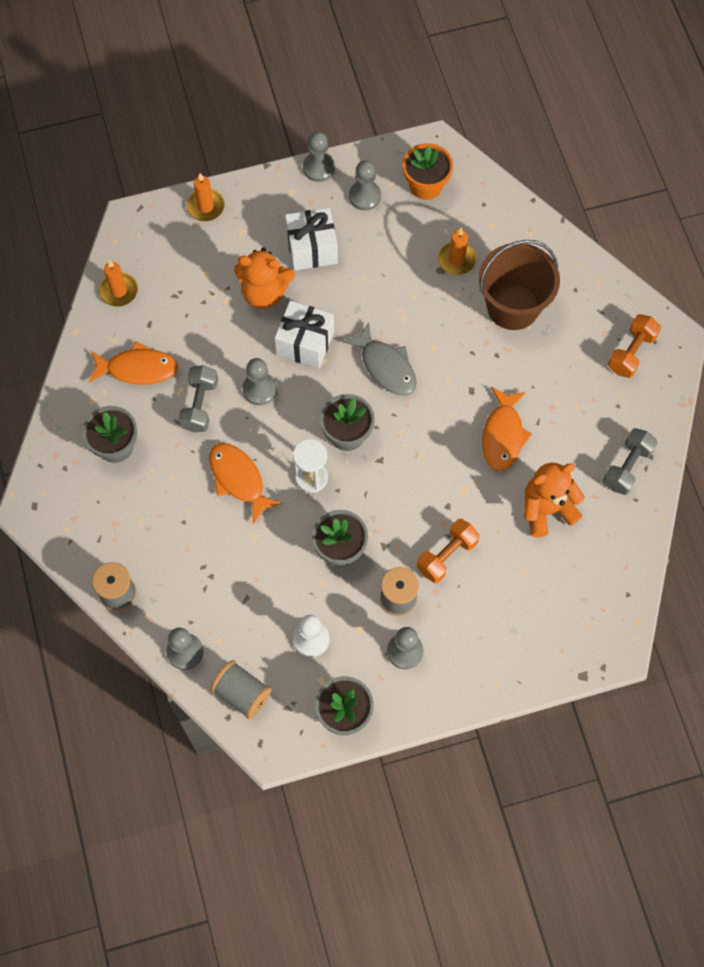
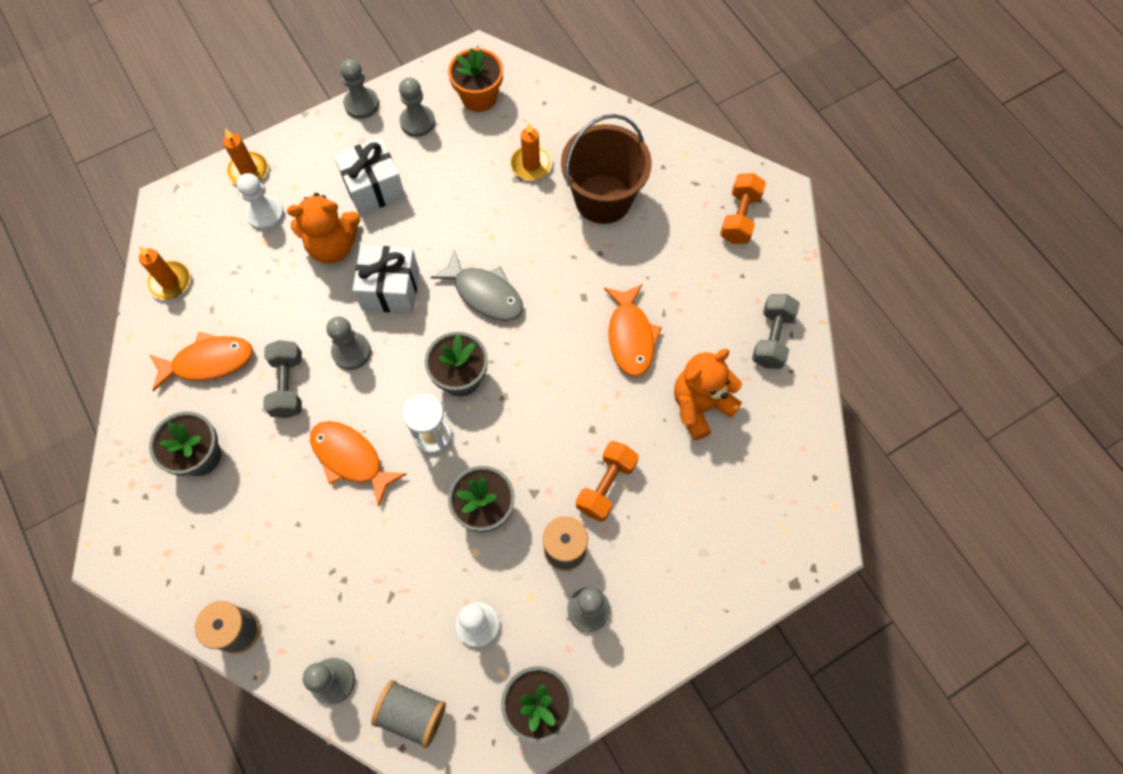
camera: 15 degrees left, 0 degrees up
none -> white pawn [237,173,284,230]

